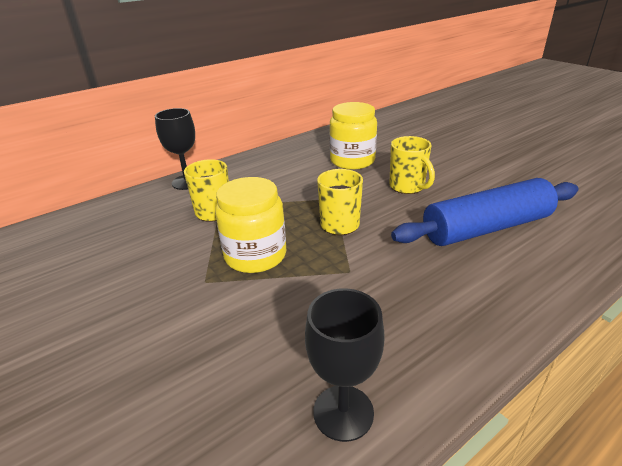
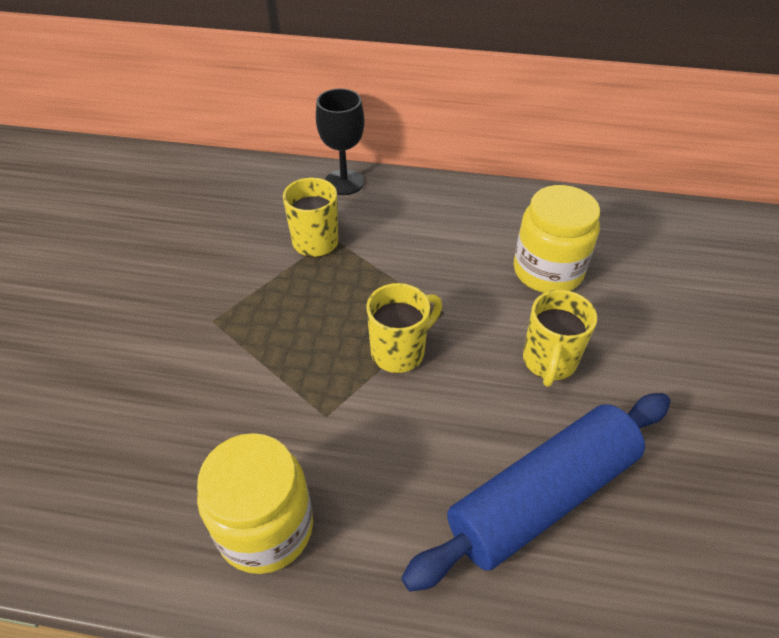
camera: 45 degrees right, 15 degrees up
yellow jar [215,177,286,273] -> yellow jar moved to [197,433,313,574]
black goblet [305,288,385,442] -> none
blue rolling pin [391,178,579,246] -> blue rolling pin turned 60 degrees counterclockwise [401,393,670,592]

